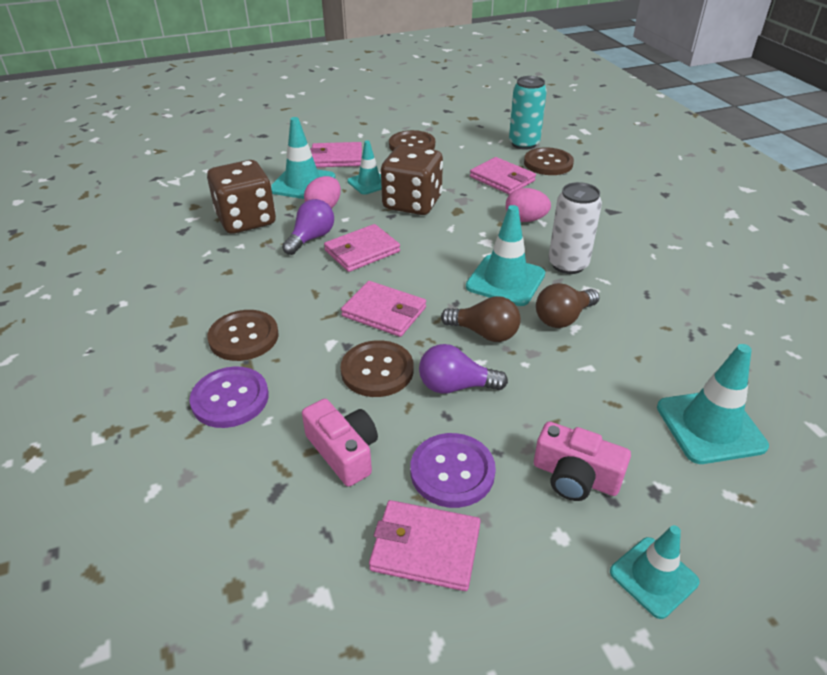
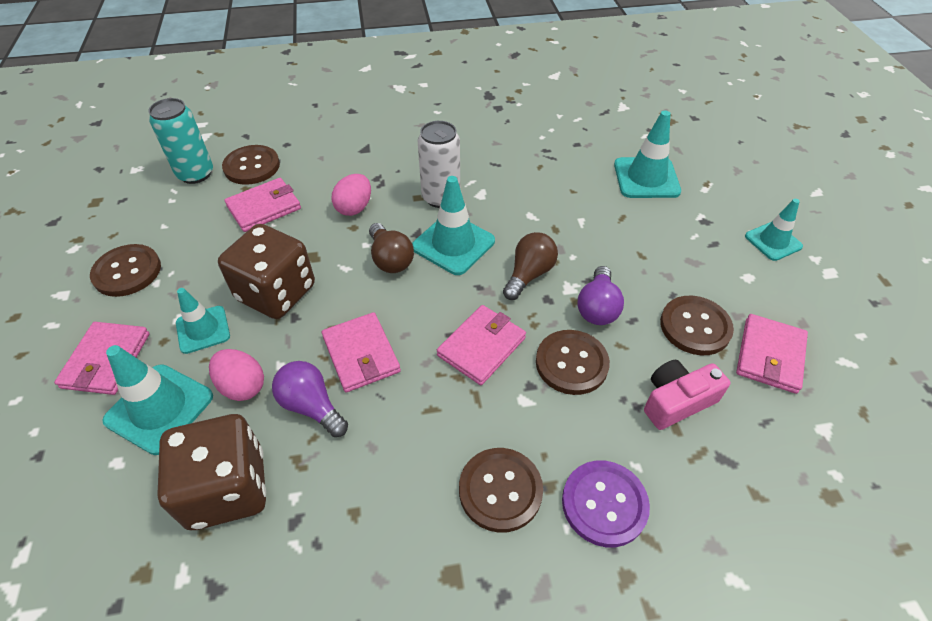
camera: 80 degrees left, 10 degrees up
purple button [410,433,496,508] -> brown button [660,296,734,355]
pink camera [534,422,631,501] -> none
brown light bulb [536,283,599,328] -> brown light bulb moved to [369,223,414,273]

